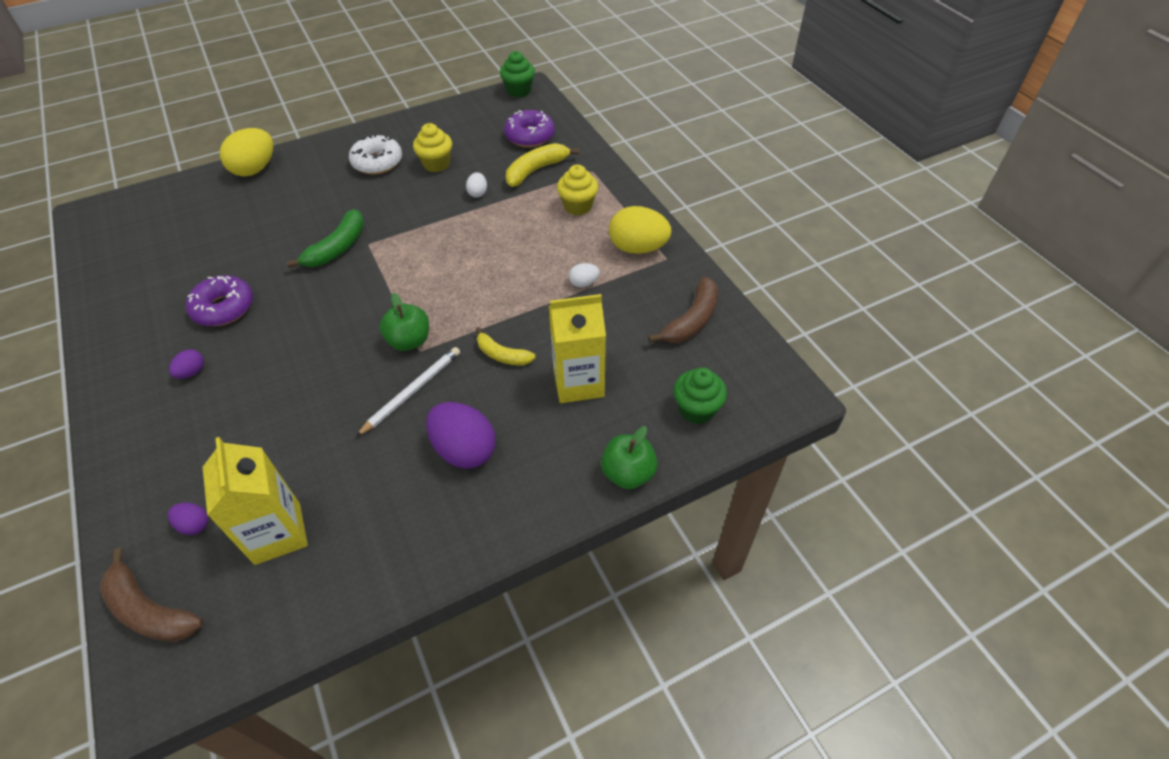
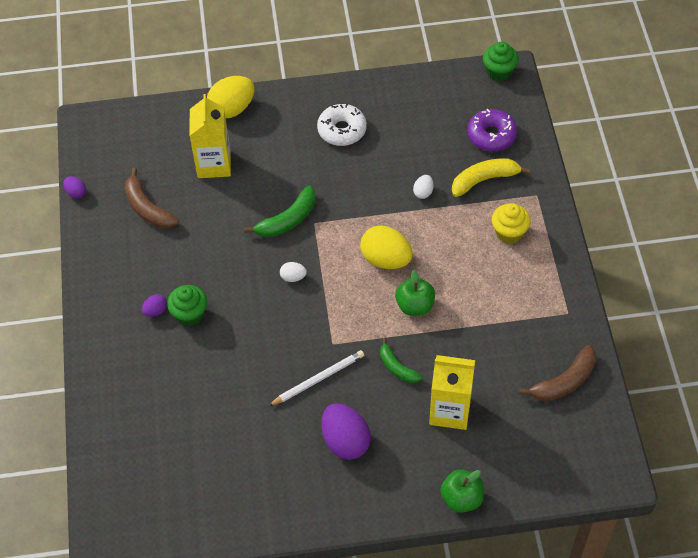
camera: 20 degrees right, 5 degrees up
brown banana [99,548,203,642] -> brown banana moved to [124,168,179,228]
purple egg [168,502,208,535] -> purple egg moved to [63,176,86,198]
purple donut [186,275,253,326] -> none
yellow carton [203,437,308,565] -> yellow carton moved to [190,94,231,178]
green apple [379,293,429,351] -> green apple moved to [395,269,435,316]
yellow cupcake [413,123,452,172] -> none
yellow banana [476,327,536,365] -> green banana [380,338,423,383]
white egg [569,263,600,287] -> white egg moved to [280,262,307,282]
yellow egg [609,206,671,254] -> yellow egg moved to [360,225,412,269]
green cupcake [674,368,727,424] -> green cupcake moved to [167,285,207,326]

